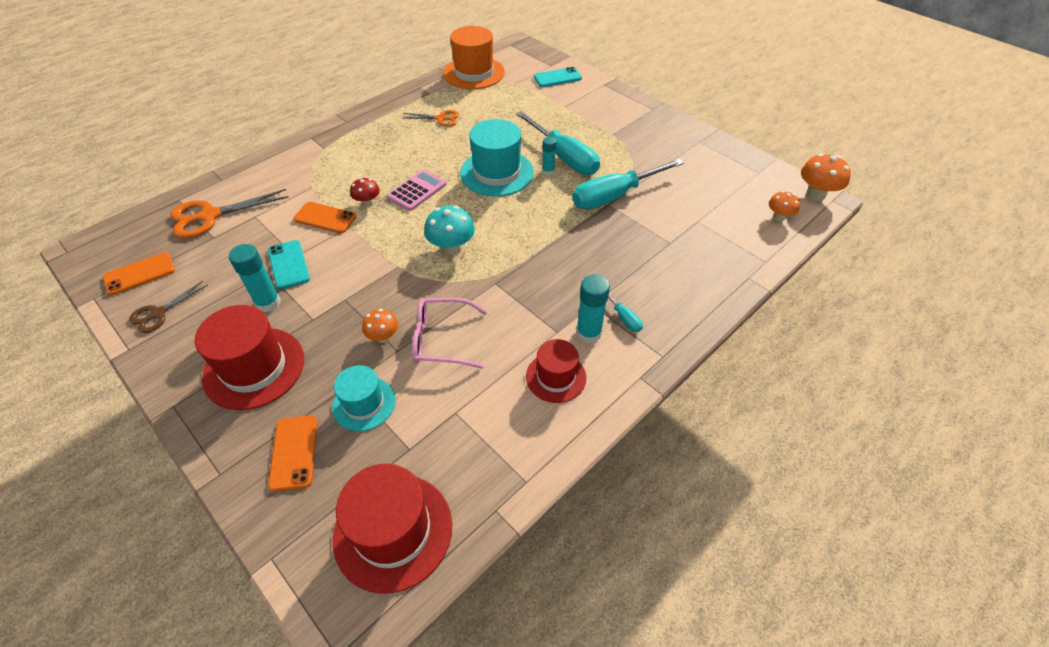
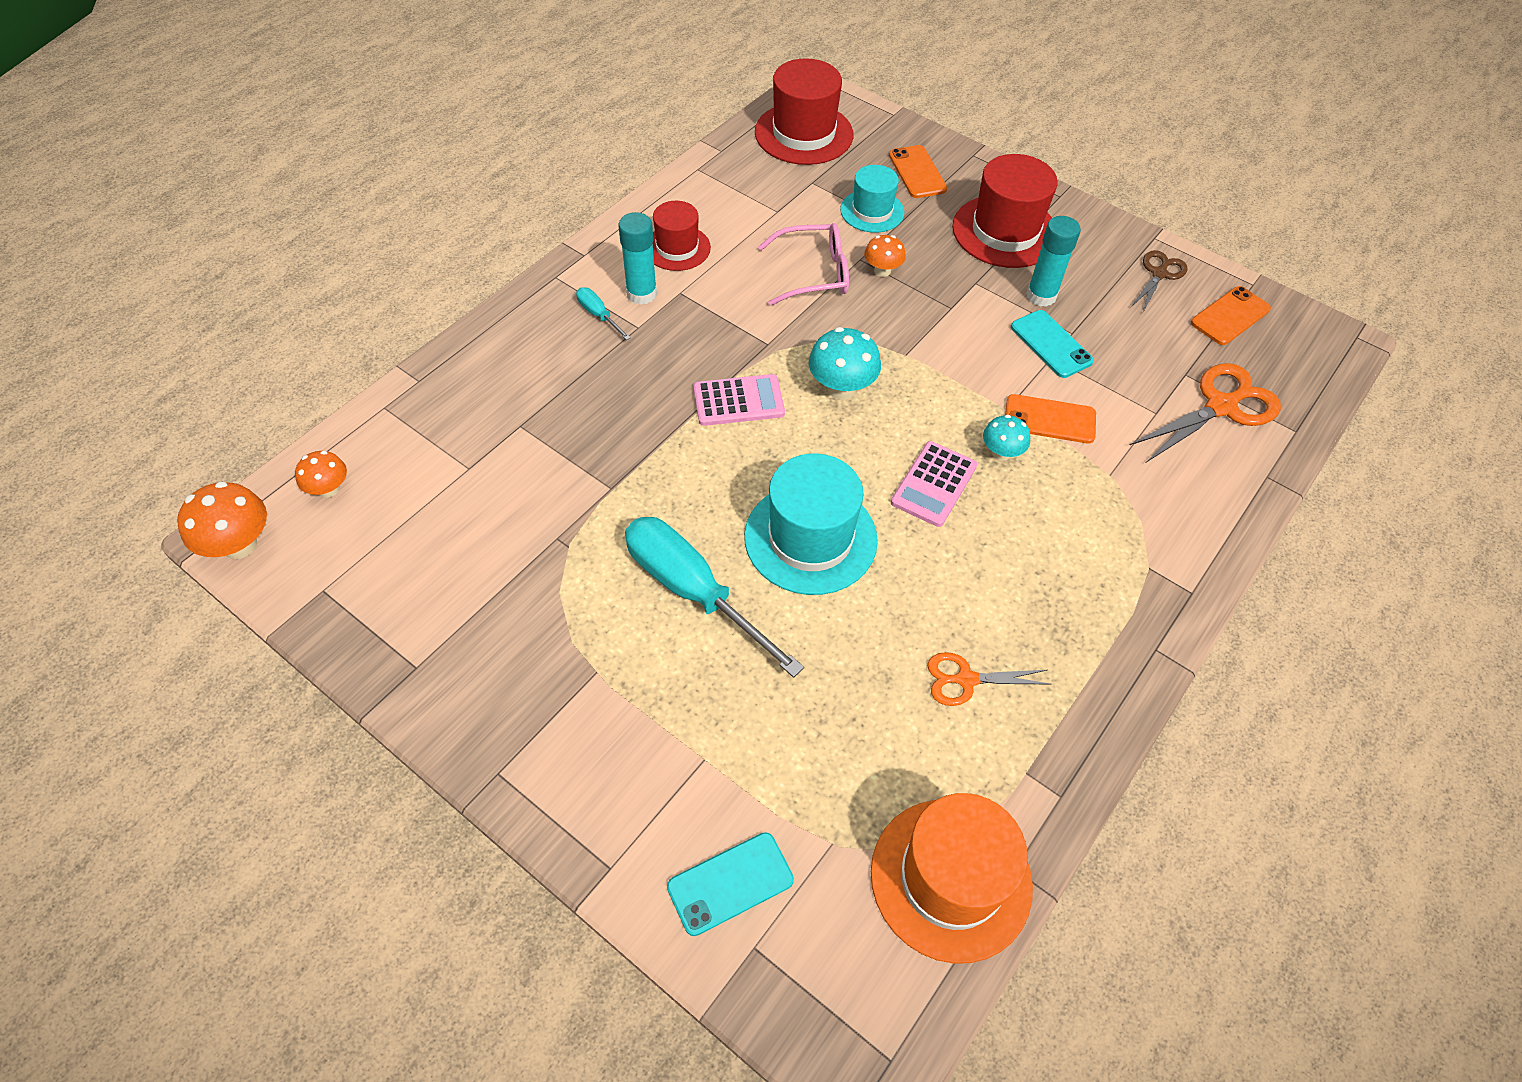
camera: 170 degrees right, 5 degrees up
red mushroom [350,178,380,207] -> turquoise mushroom [983,415,1030,461]
turquoise glue stick [542,137,556,175] -> none
turquoise screwdriver [572,159,684,209] -> none
none -> pink calculator [693,374,785,426]

